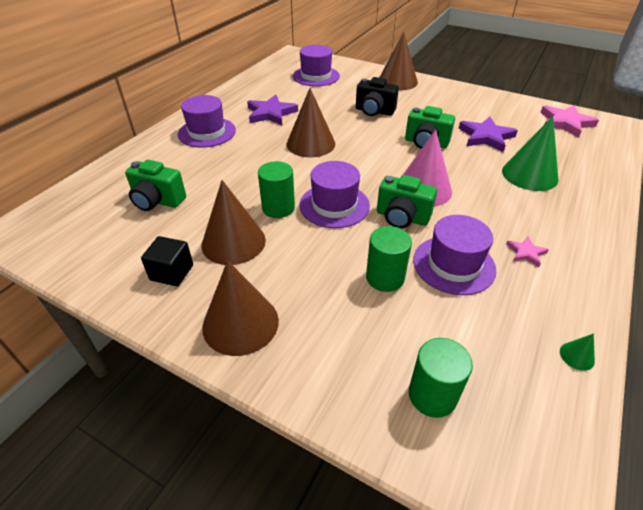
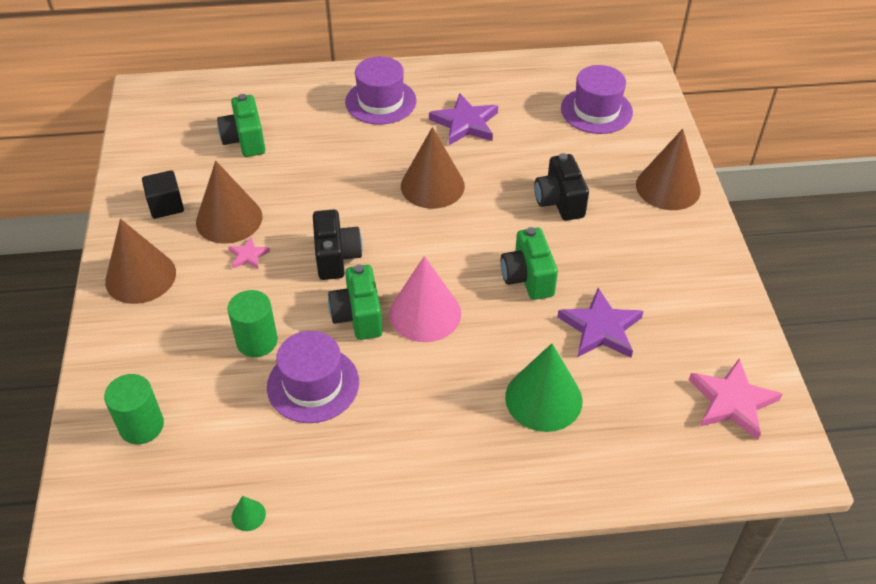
camera: 55 degrees right, 5 degrees up
green cylinder [258,161,295,218] -> none
purple hat [300,161,370,228] -> black camera [313,209,363,280]
pink star [506,236,549,267] -> pink star moved to [228,237,270,269]

